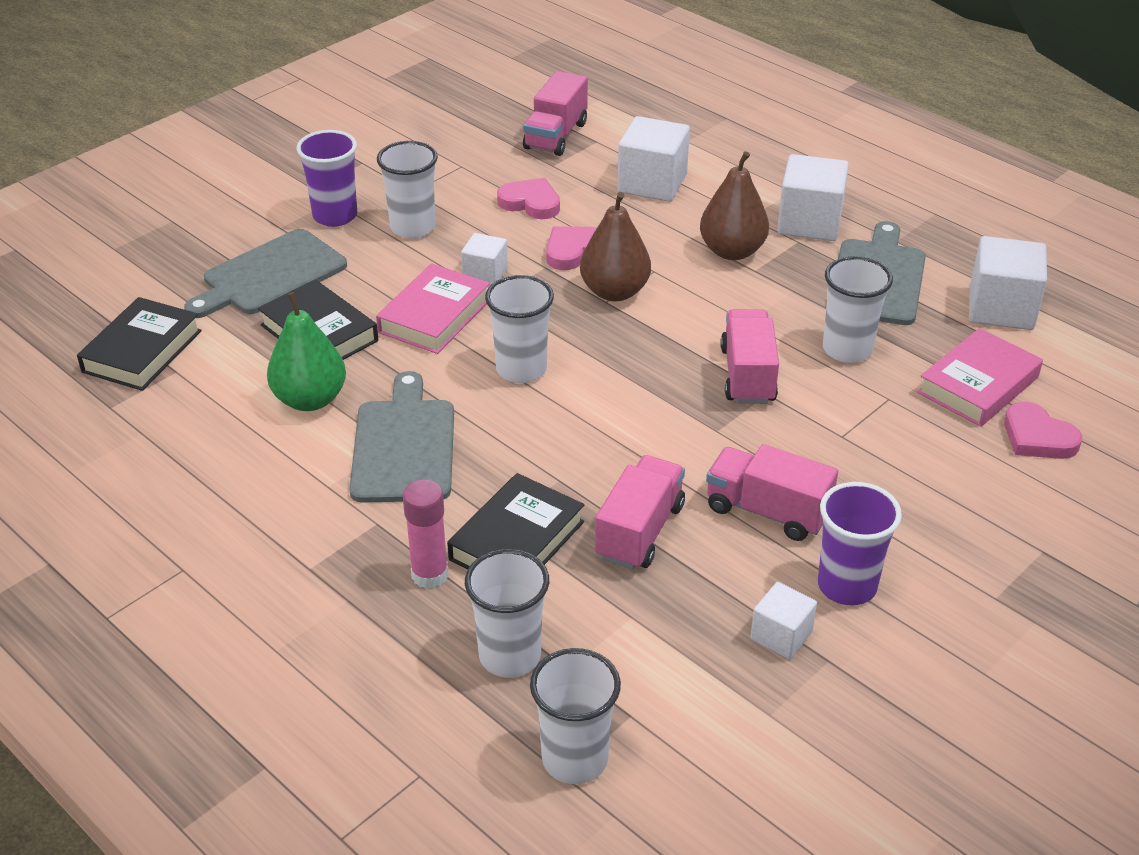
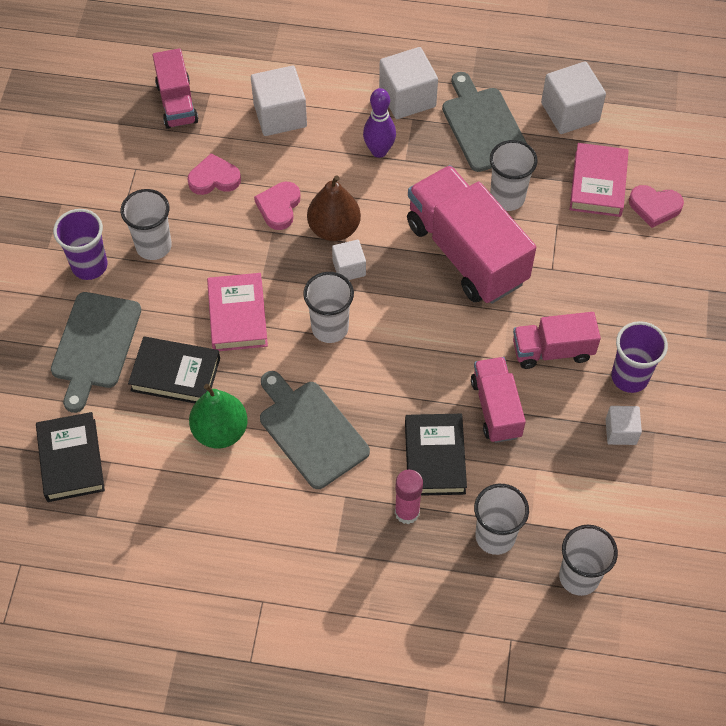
camera: 35 degrees left, 20 degrees up
white cube [461,233,508,286] -> white cube moved to [332,240,366,280]
brown pear [700,151,769,260] -> purple bowling pin [363,88,396,158]
pink truck [720,309,779,404] -> pink truck [407,165,536,304], size x1.79

